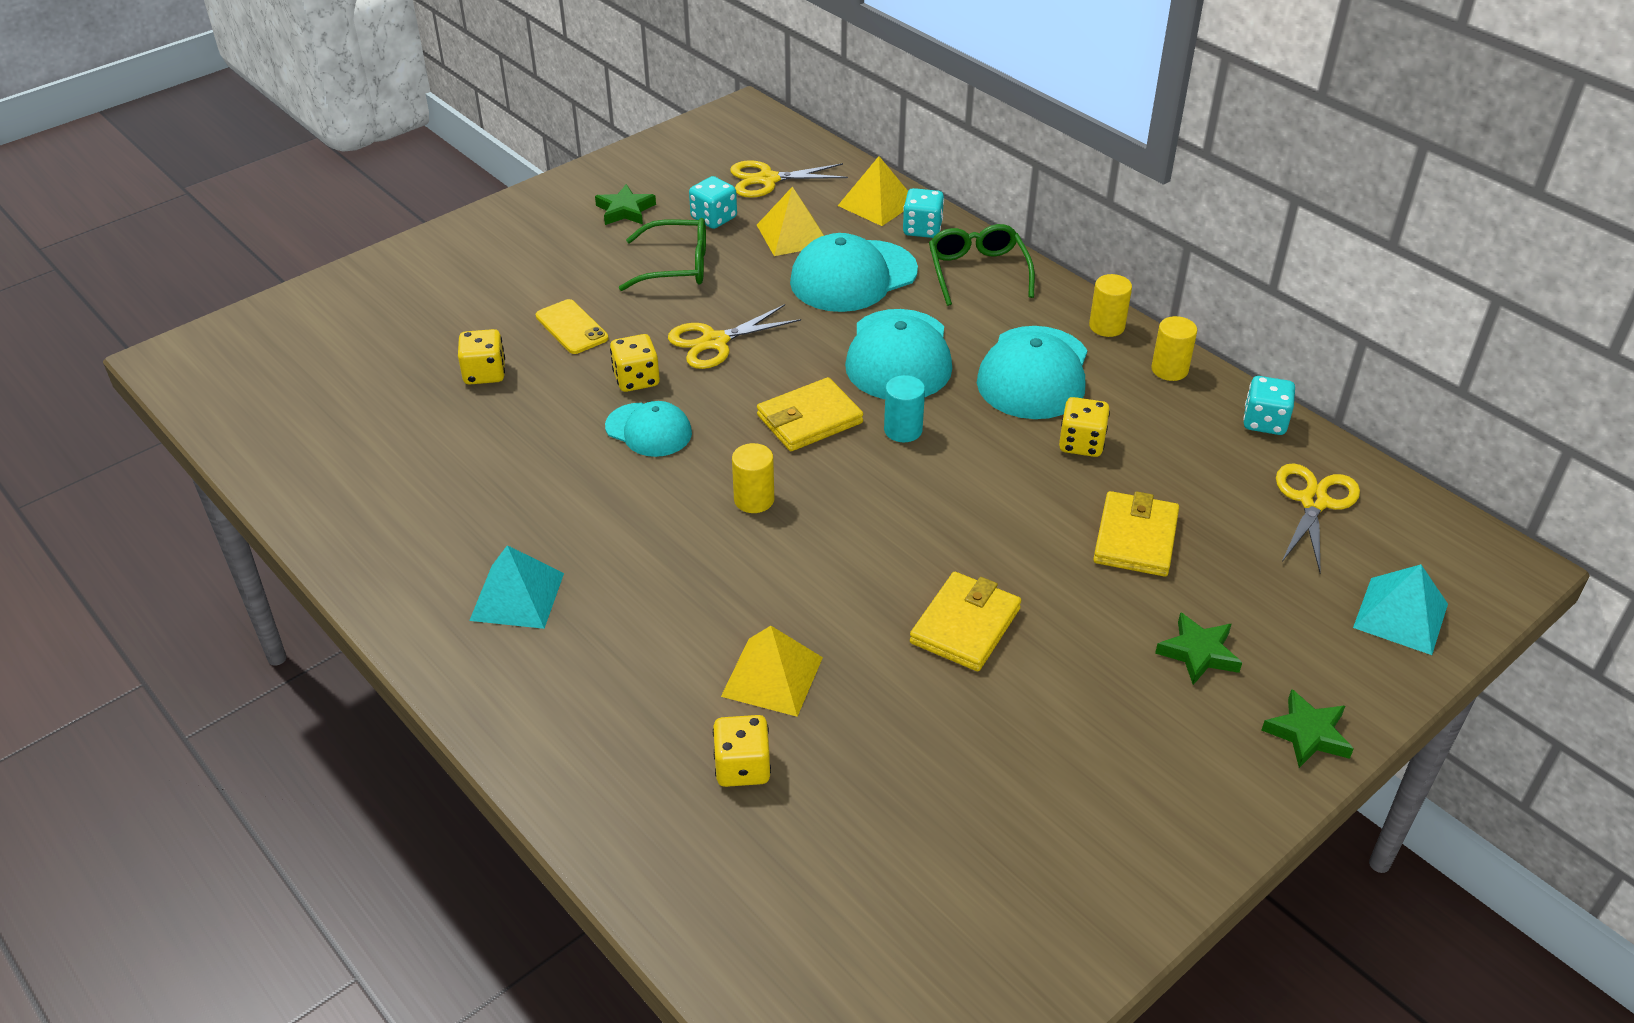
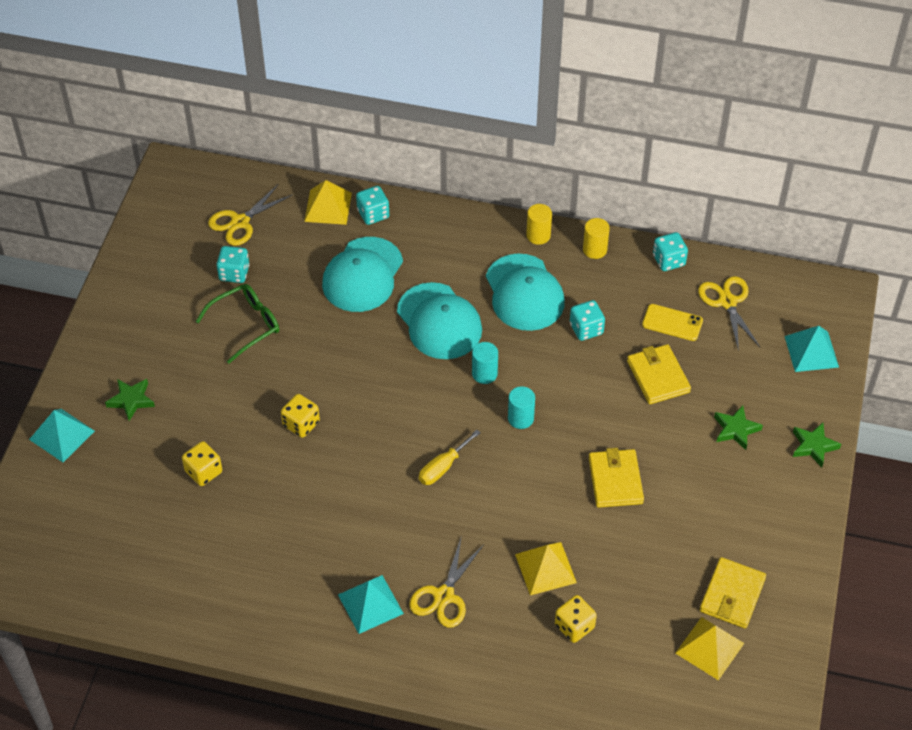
camera: 35 degrees left, 10 degrees up
yellow phone [536,299,608,354] -> yellow phone moved to [642,304,703,341]
green star [595,184,656,225] -> green star moved to [105,379,155,421]
turquoise cap [605,401,692,457] -> none
yellow scissors [668,304,801,369] -> yellow scissors moved to [409,535,484,628]
yellow cylinder [732,443,774,513] -> yellow screwdriver [419,430,481,485]
yellow pyramid [757,187,824,256] -> yellow pyramid moved to [675,617,744,680]
yellow wallet [757,377,863,451] -> yellow wallet moved to [700,557,766,628]
green glasses [929,224,1035,306] -> none
yellow dice [1059,397,1110,457] -> turquoise dice [570,300,605,341]
none -> turquoise pyramid [29,409,95,462]
none -> turquoise cylinder [508,386,535,429]

